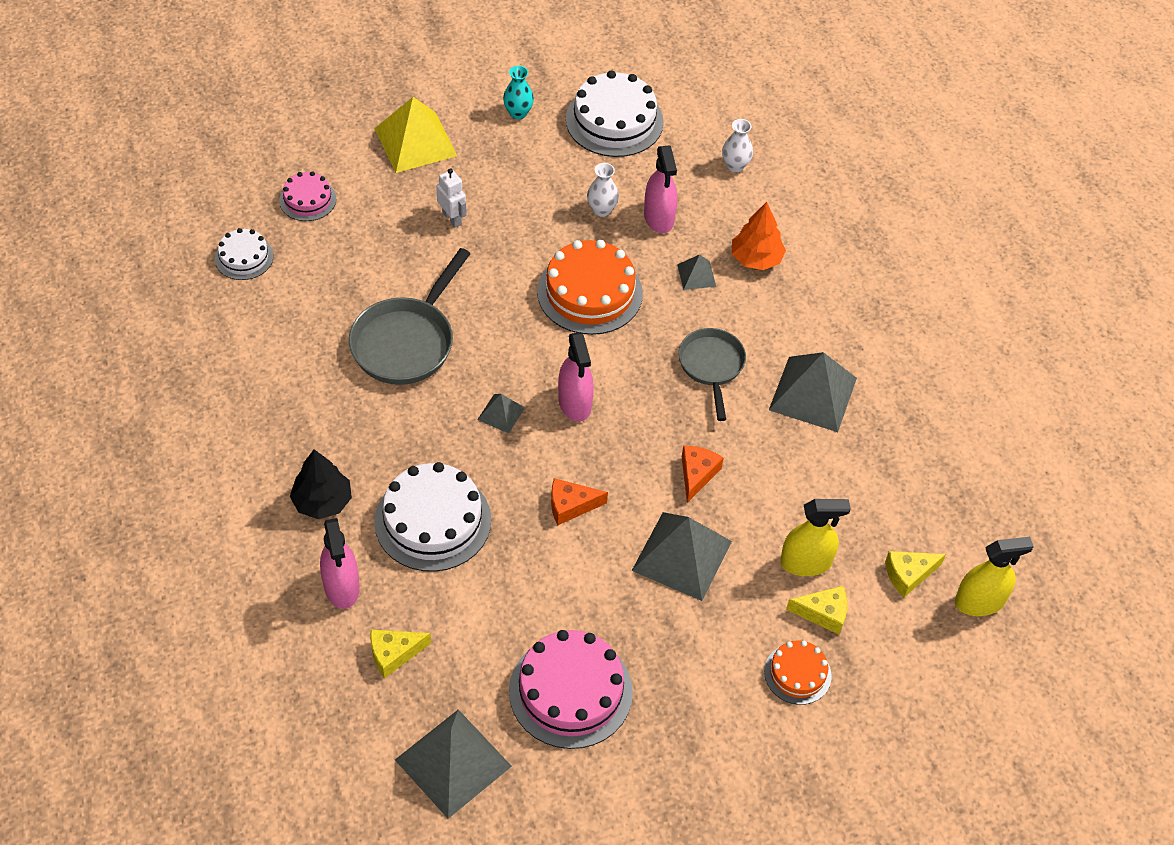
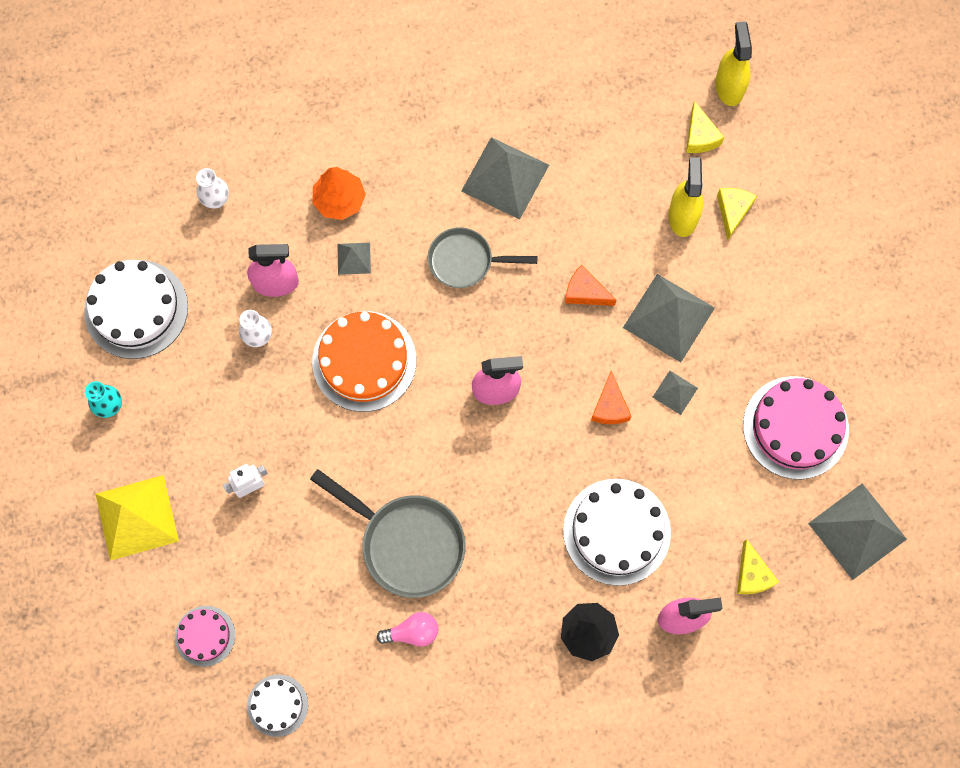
camera: 80 degrees left, 20 degrees up
grey pyramid [477,394,525,434] -> grey pyramid moved to [653,371,698,415]
orange cake [764,640,832,705] -> none
none -> pink light bulb [377,612,438,647]

